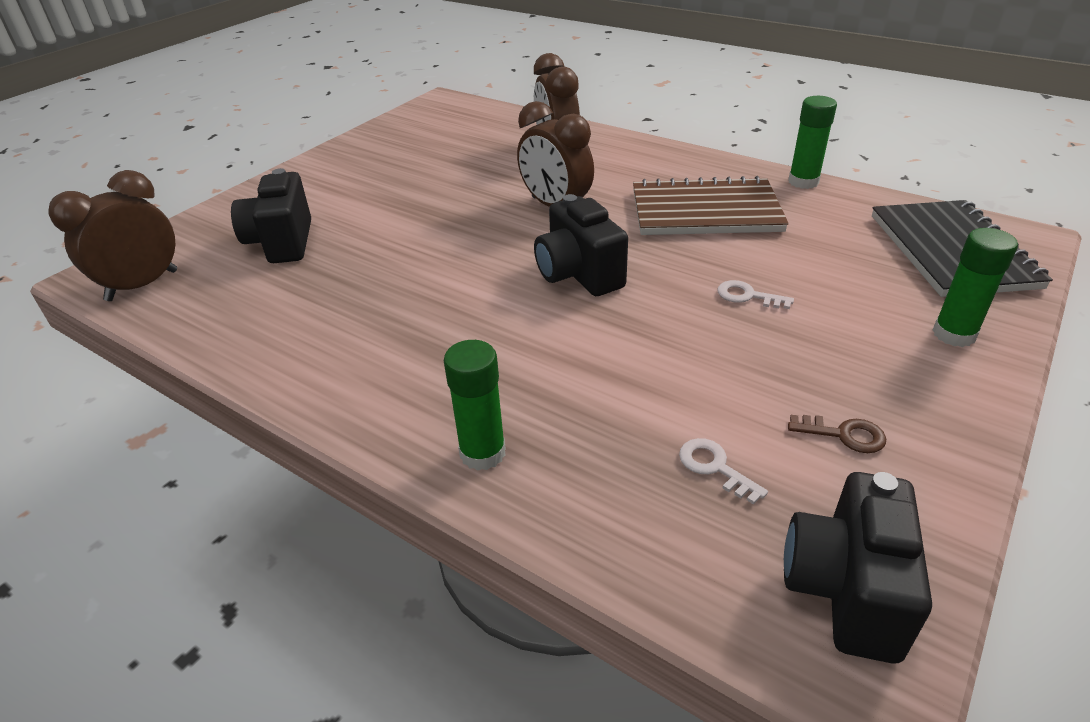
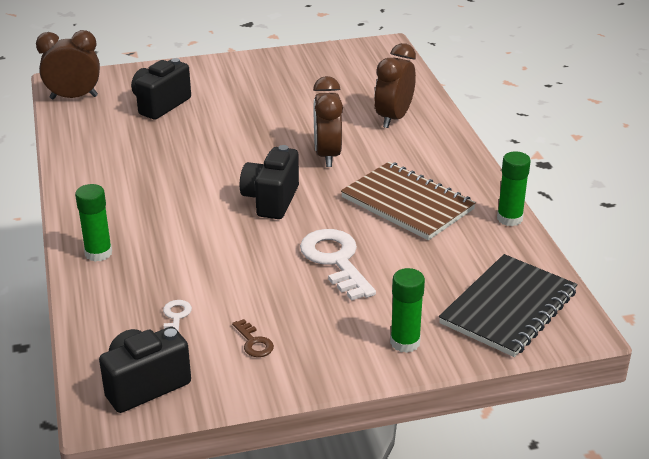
camera: 40 degrees right, 5 degrees down
white key [718,280,794,309] -> white key [300,229,376,301], size x2.13

